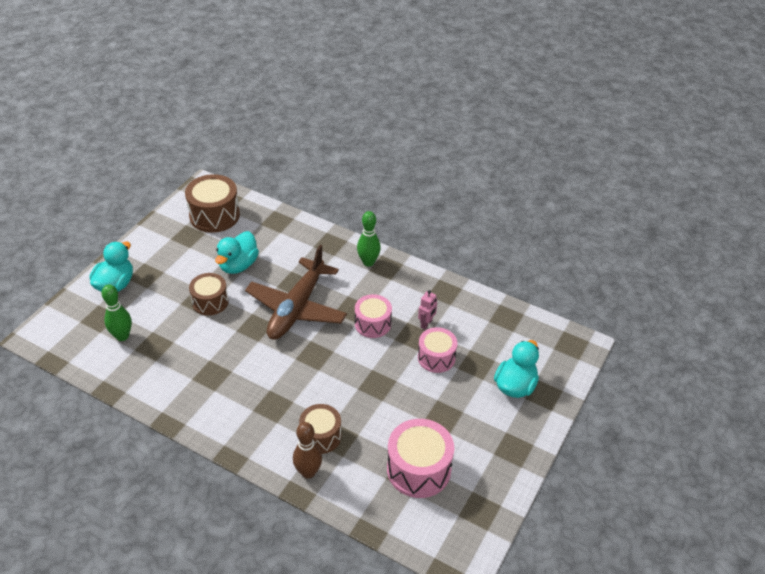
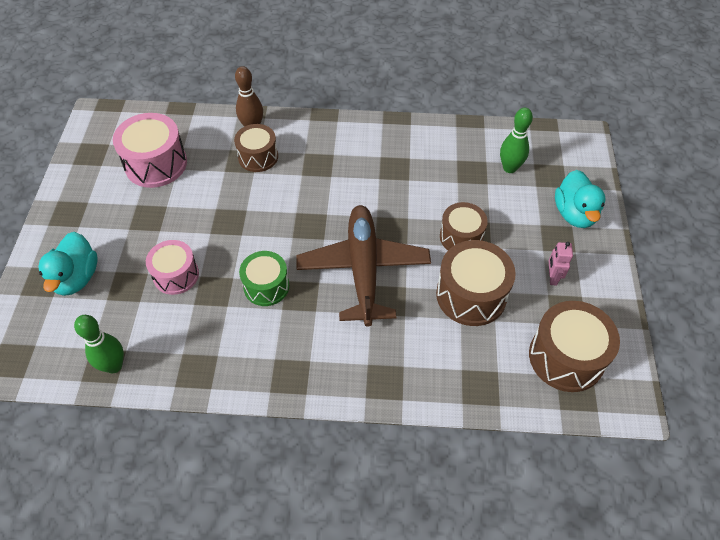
camera: 155 degrees right, 10 degrees up
turquoise duck [215,231,259,274] -> brown drum [436,240,516,326]
pink drum [355,294,392,338] -> green drum [239,251,289,306]
green bowling pin [357,211,381,267] -> green bowling pin moved to [74,315,124,373]
pink robot [418,290,437,329] -> pink robot moved to [549,242,573,286]

